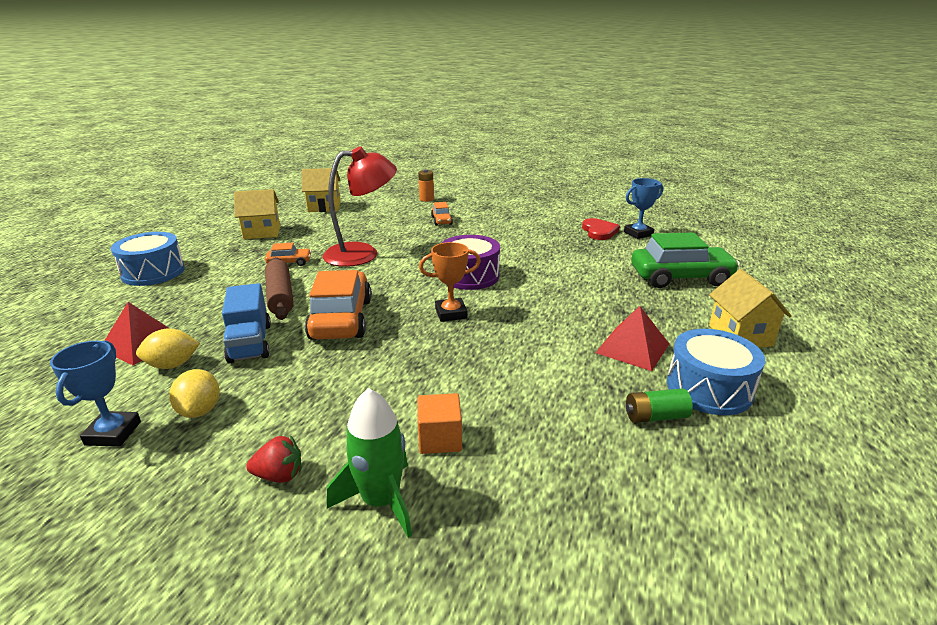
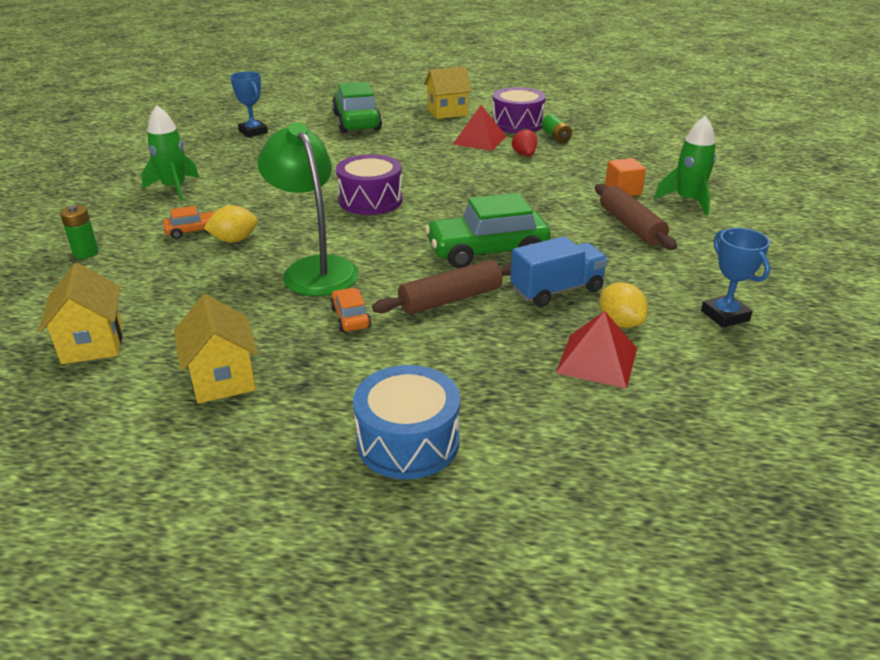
camera: 100 degrees left, 5 degrees up
blue trophy [50,341,141,447] -> blue trophy turned 75 degrees clockwise [701,228,770,328]
yellow lemon [169,369,220,418] -> yellow lemon moved to [203,205,258,242]
red strawberry [246,435,301,483] -> red strawberry moved to [512,128,537,157]
orange car [305,270,372,340] -> green car [425,193,551,268]
red lamp [323,146,397,267] -> green lamp [258,123,359,296]
orange battery [418,169,434,202] -> green battery [60,205,99,259]
orange trophy [419,242,481,322] -> none
red heart [582,218,620,240] -> none
blue drum [667,329,765,415] -> purple drum [492,87,546,133]
none -> green rocket [141,105,199,201]
none -> brown rolling pin [595,184,677,250]

